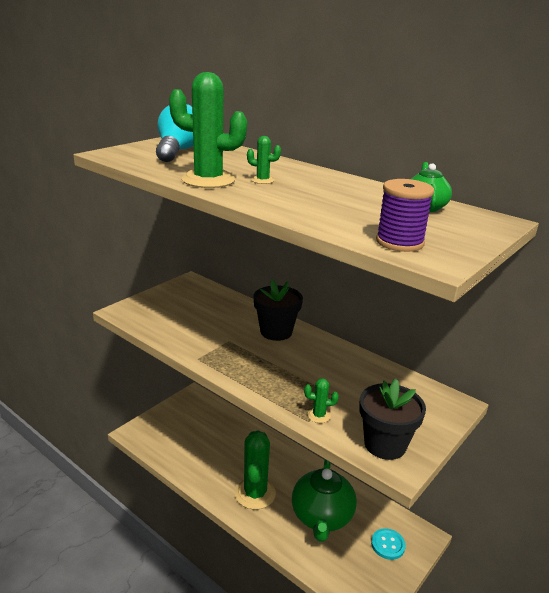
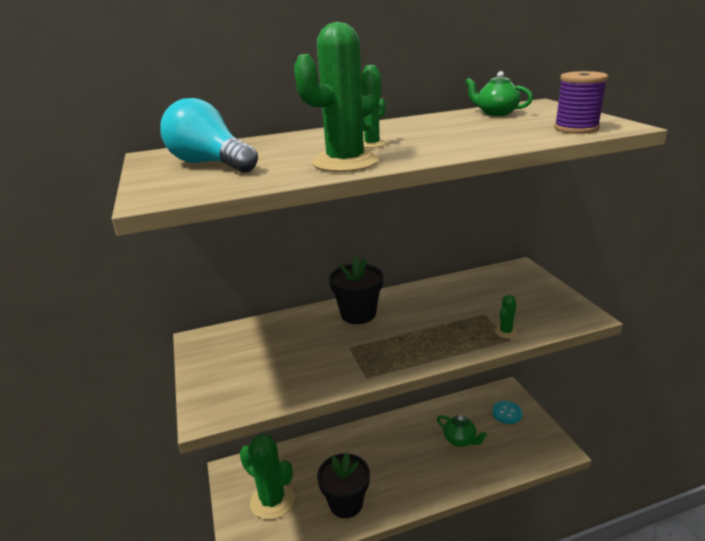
camera: 55 degrees left, 0 degrees up
green cactus [235,430,276,510] -> green cactus moved to [240,434,295,520]
green teapot [292,459,357,542] -> green teapot [437,415,487,447], size x0.53
black flower pot [359,379,426,460] -> black flower pot moved to [317,452,370,518]

